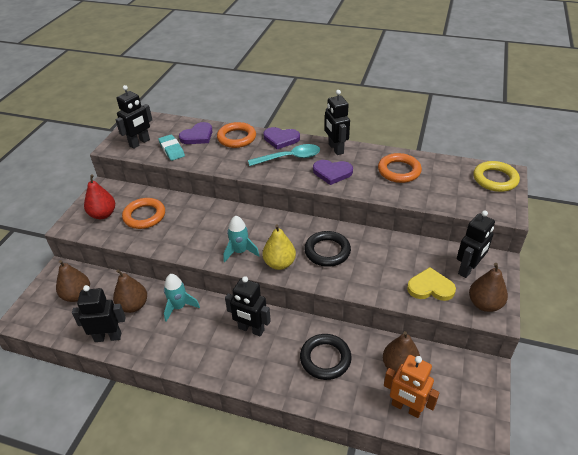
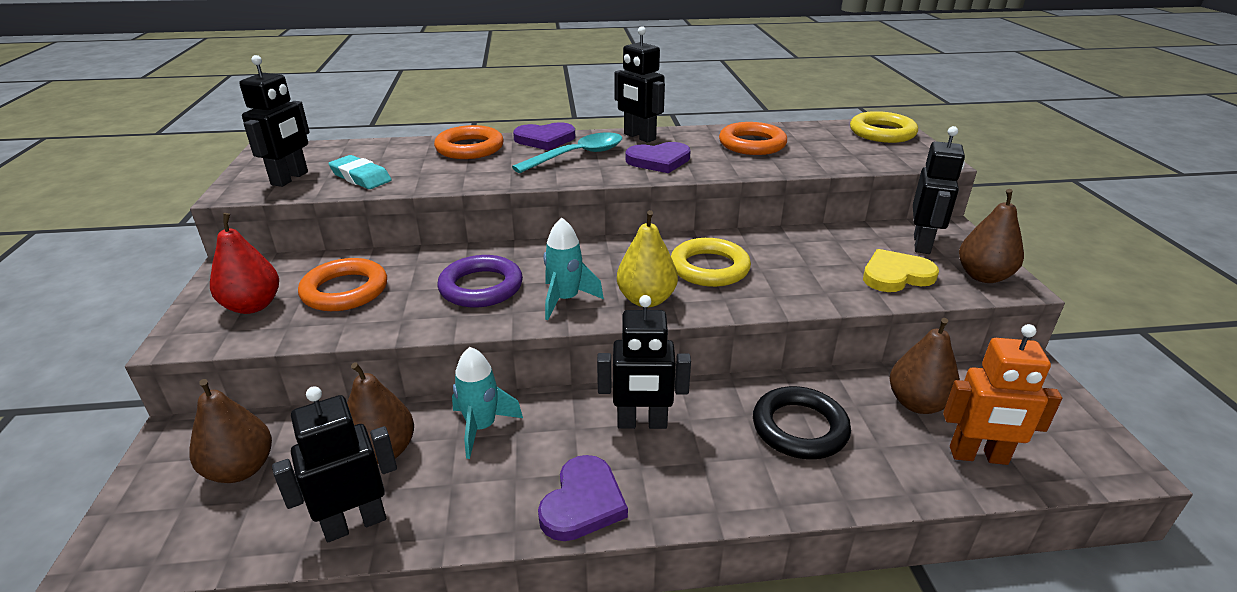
camera: 25 degrees left, 10 degrees down
purple heart [179,122,213,144] -> purple heart moved to [538,455,628,541]
black ring [304,231,351,267] -> yellow ring [671,238,751,287]
none -> purple ring [437,255,523,307]

